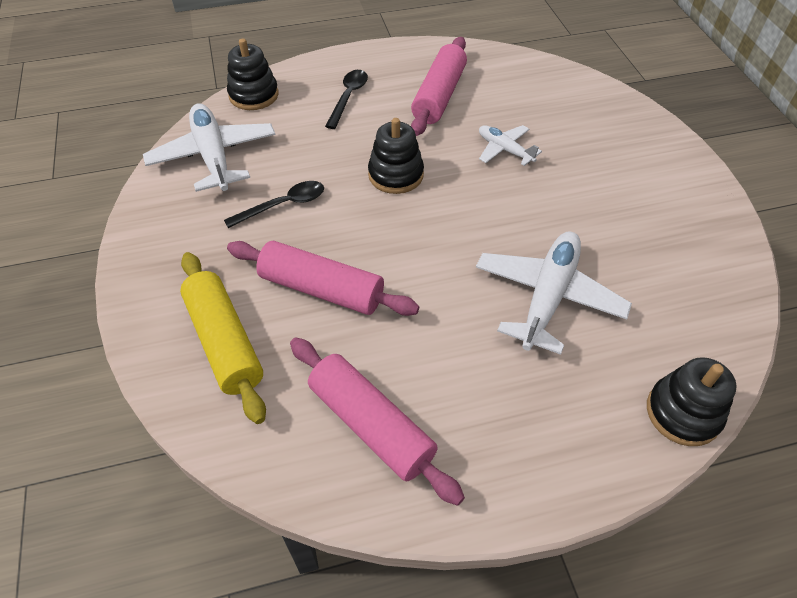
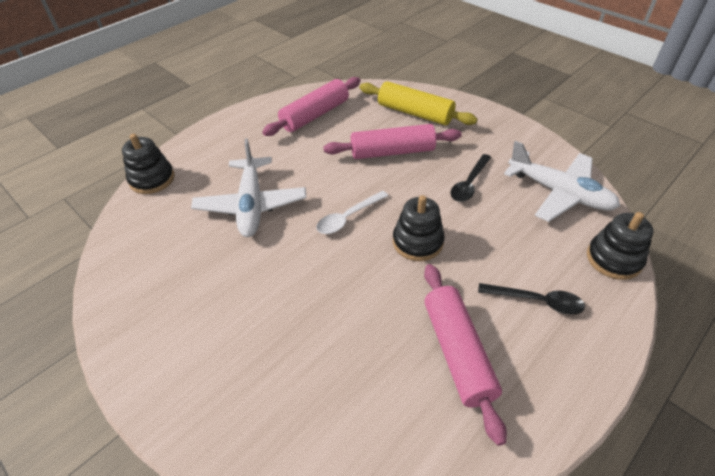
camera: 150 degrees right, 5 degrees down
pink rolling pin [290,338,465,506] -> pink rolling pin turned 60 degrees counterclockwise [262,77,360,136]
black spoon [325,70,368,129] -> black spoon turned 60 degrees counterclockwise [478,283,585,315]
white plane [479,125,542,166] -> none
none -> white spoon [316,191,388,234]

